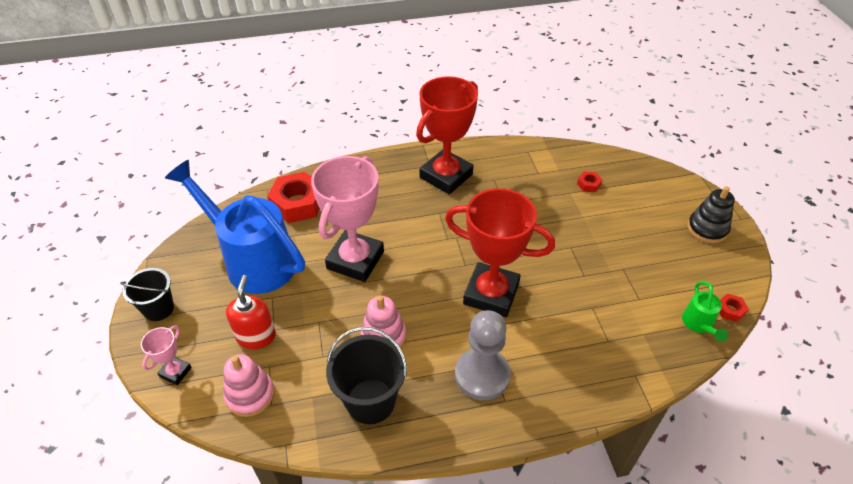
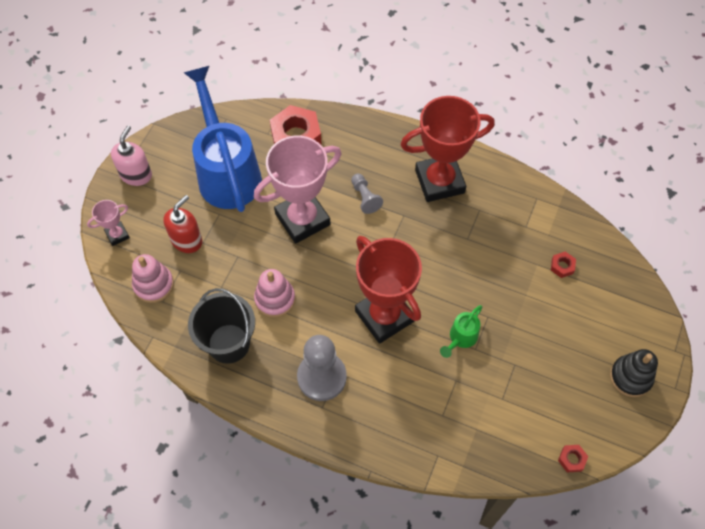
camera: 35 degrees right, 15 degrees up
black bucket [120,268,174,321] -> pink soap dispenser [111,125,152,186]
green watering can [682,281,728,342] -> green watering can moved to [440,305,483,358]
none -> grey pawn [351,173,383,214]

